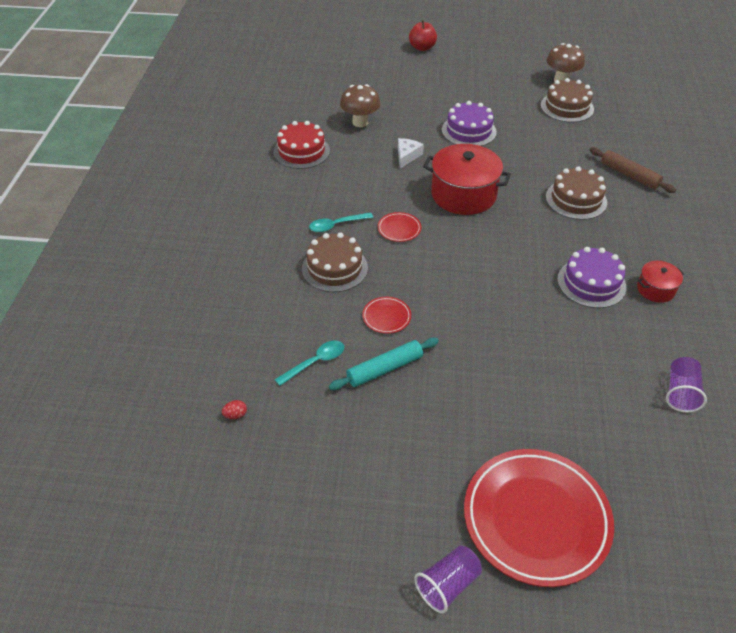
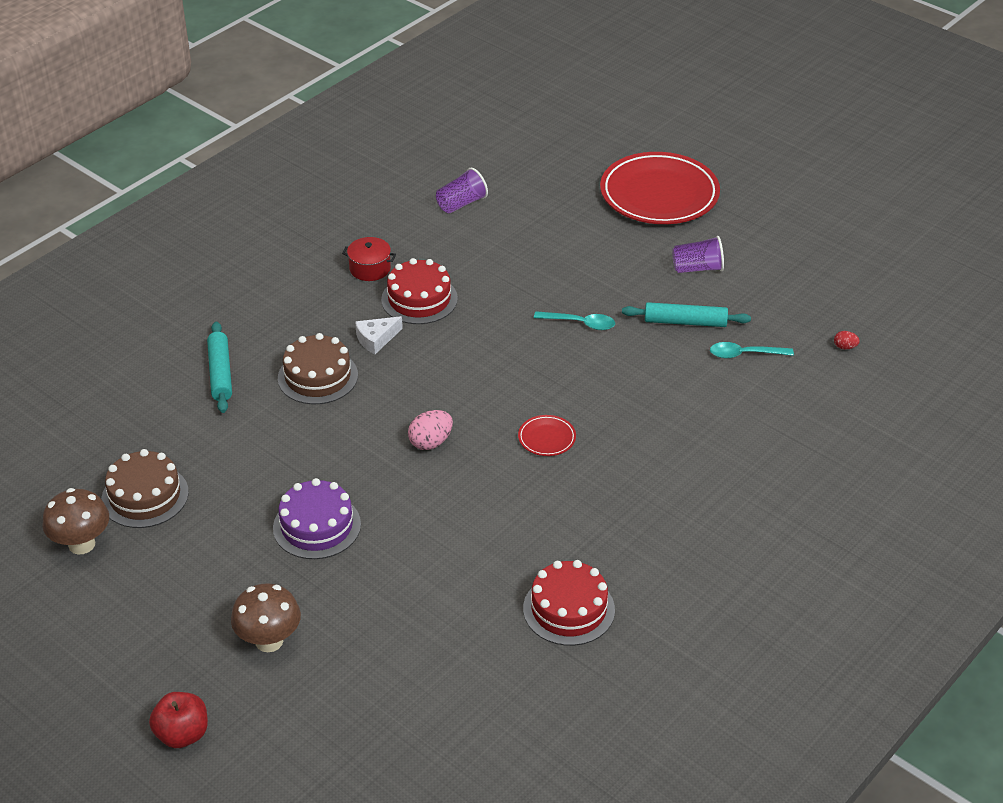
camera: 145 degrees left, 5 degrees down
brown cake [302,232,368,292] -> none
turquoise spoon [309,212,373,232] -> turquoise spoon moved to [534,311,615,330]
brown mushroom [340,84,380,127] -> brown mushroom moved to [231,583,301,652]
red plate [362,297,411,334] -> none
white cheese [398,138,424,168] -> white cheese moved to [355,316,403,354]
purple cup [414,546,482,613] -> purple cup moved to [672,236,724,273]
red pot [423,144,511,215] -> pink egg [408,410,453,450]
purple cake [557,247,626,308] -> red cake [381,258,458,324]
brown rolling pin [589,147,676,193] -> turquoise rolling pin [207,322,232,413]

